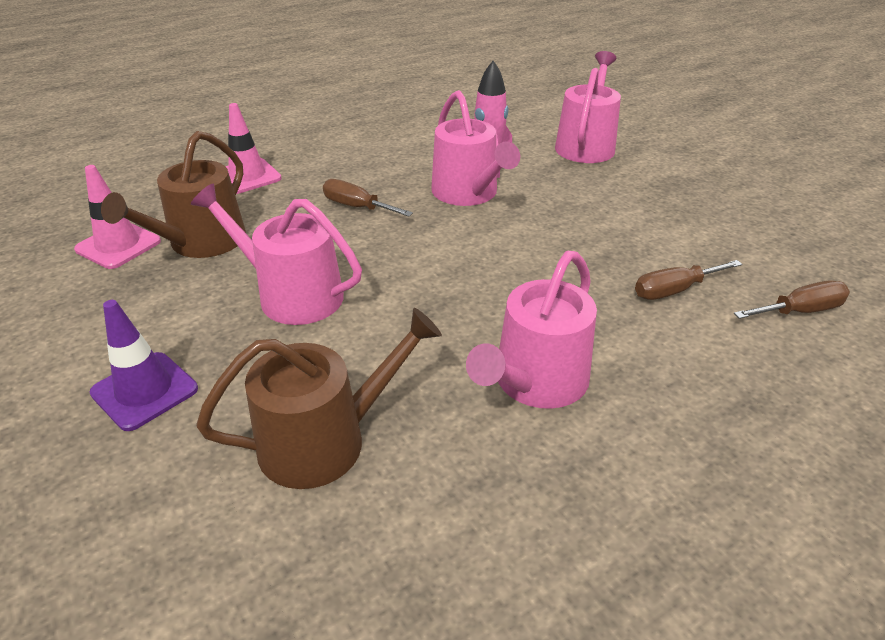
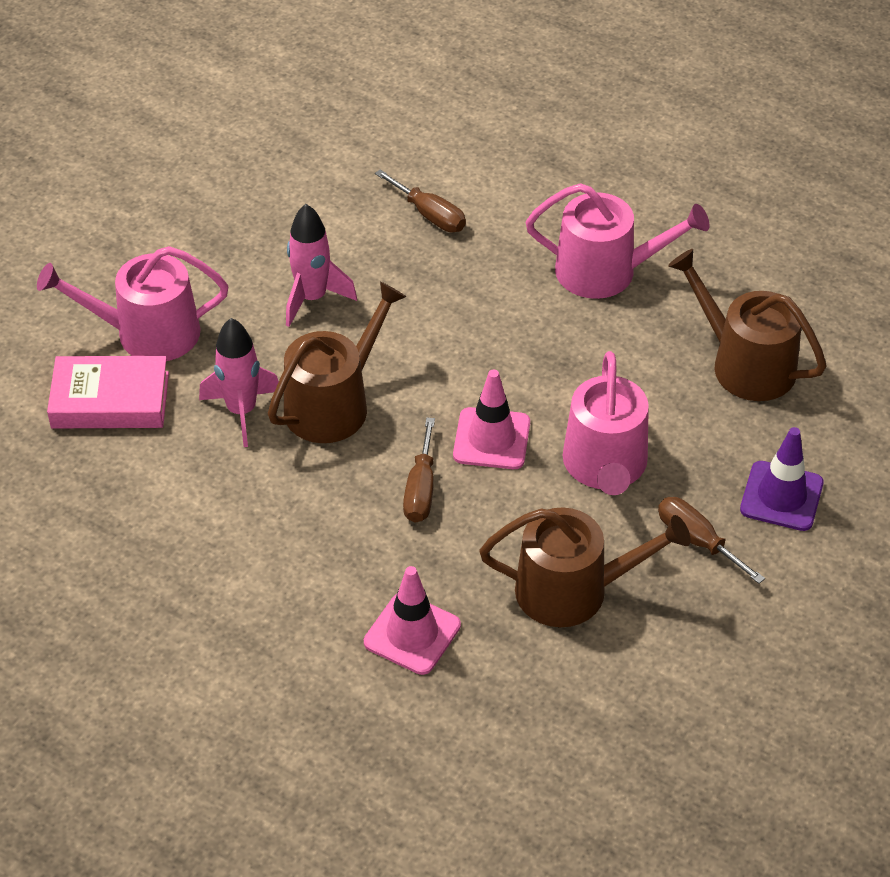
camera: 115 degrees left, 10 degrees up
pink traffic cone [74,165,161,269] -> pink traffic cone moved to [453,369,530,469]
pink watering can [431,90,520,206] -> brown watering can [268,281,406,443]
brown screwdriver [734,281,850,319] -> brown screwdriver moved to [658,497,765,584]
none -> pink book [47,356,169,428]
none -> pink rocket [286,204,357,327]

